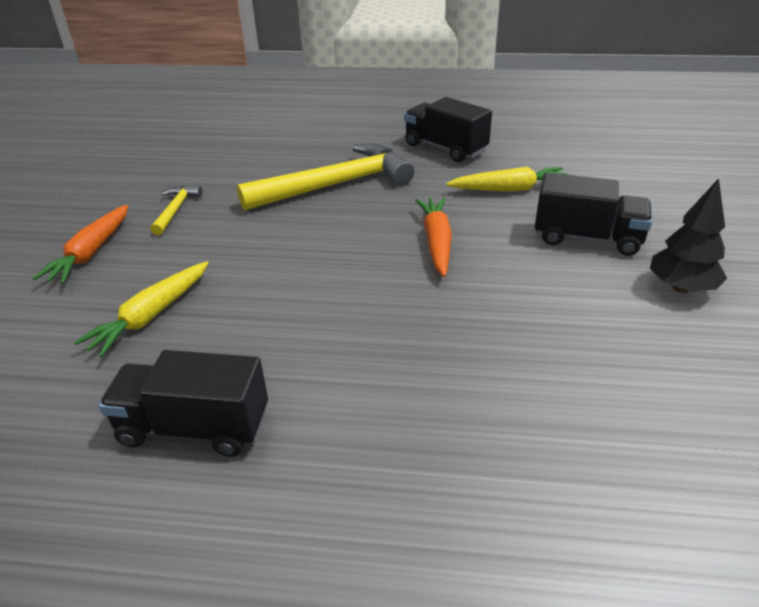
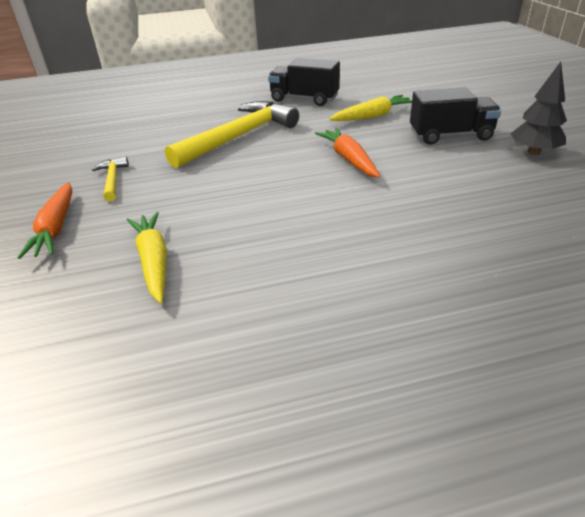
camera: 20 degrees left, 0 degrees up
yellow carrot [74,261,208,357] -> yellow carrot turned 150 degrees clockwise [127,212,167,303]
black truck [99,350,268,457] -> none

